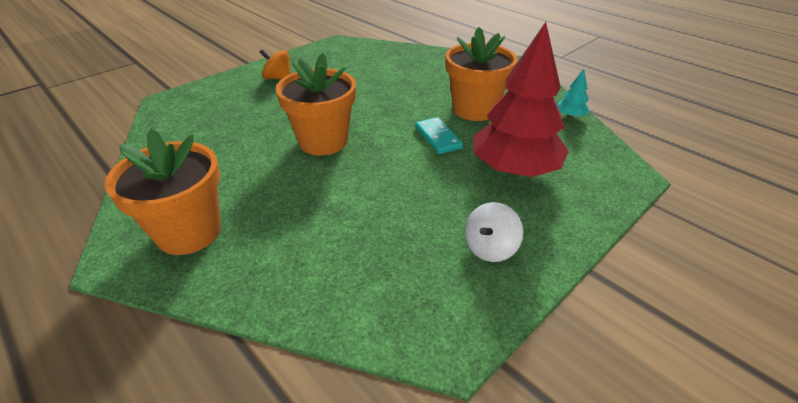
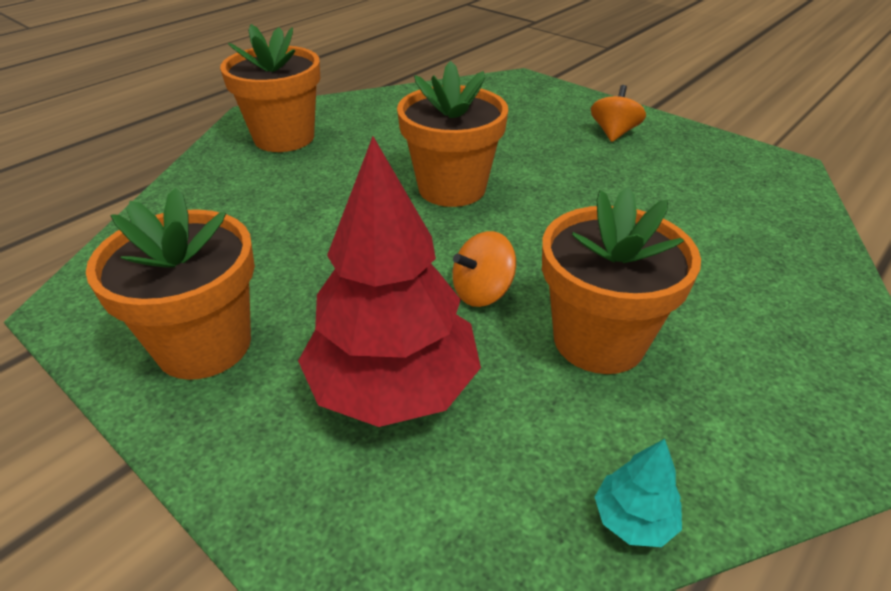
camera: 85 degrees right, 0 degrees up
turquoise domino [415,117,463,154] -> orange spinning top [452,231,516,307]
white spinning top [465,202,523,262] -> orange flower pot [86,188,255,380]

